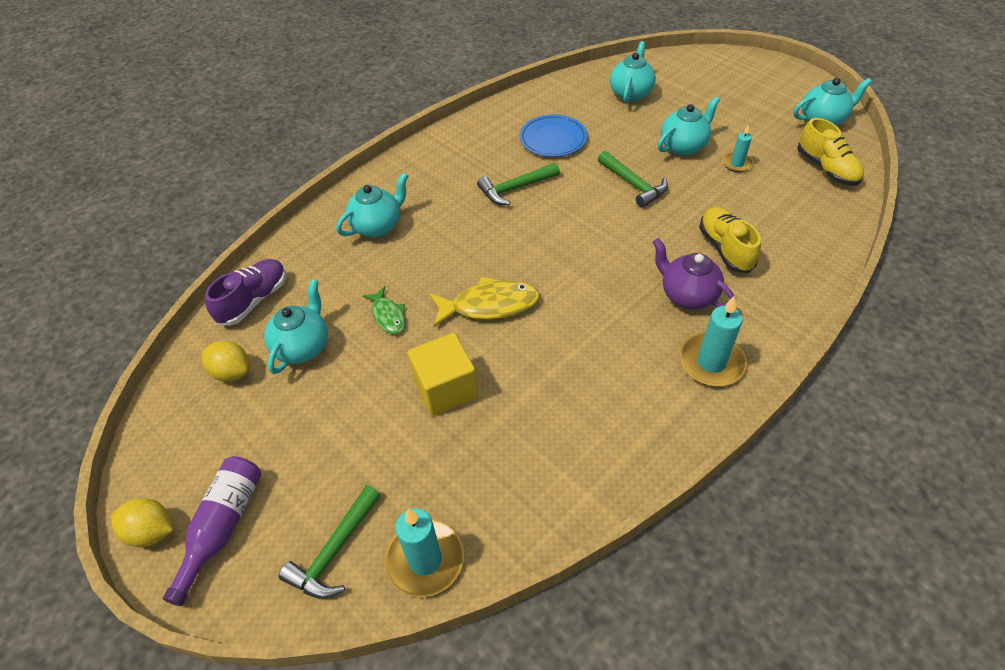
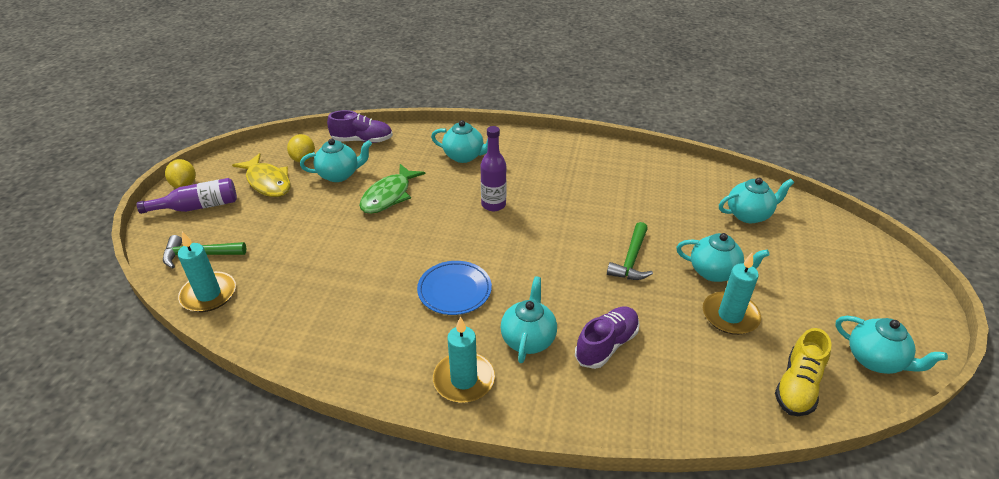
camera: 55 degrees right, 10 degrees down
green fish [363,286,405,334] -> green fish [359,164,425,214], size x1.70
yellow cube [407,333,478,416] -> none
yellow fish [430,277,540,327] -> yellow fish moved to [232,153,290,197]
green hammer [477,163,560,205] -> none
blue plate [519,114,587,157] -> blue plate moved to [417,261,492,315]
purple teapot [653,238,734,310] -> turquoise teapot [500,276,557,363]
yellow shoe [699,207,761,273] -> purple shoe [575,307,640,369]
turquoise candle [722,125,753,172] -> turquoise candle [703,252,761,335], size x1.72
none -> purple bottle [480,126,507,211]

